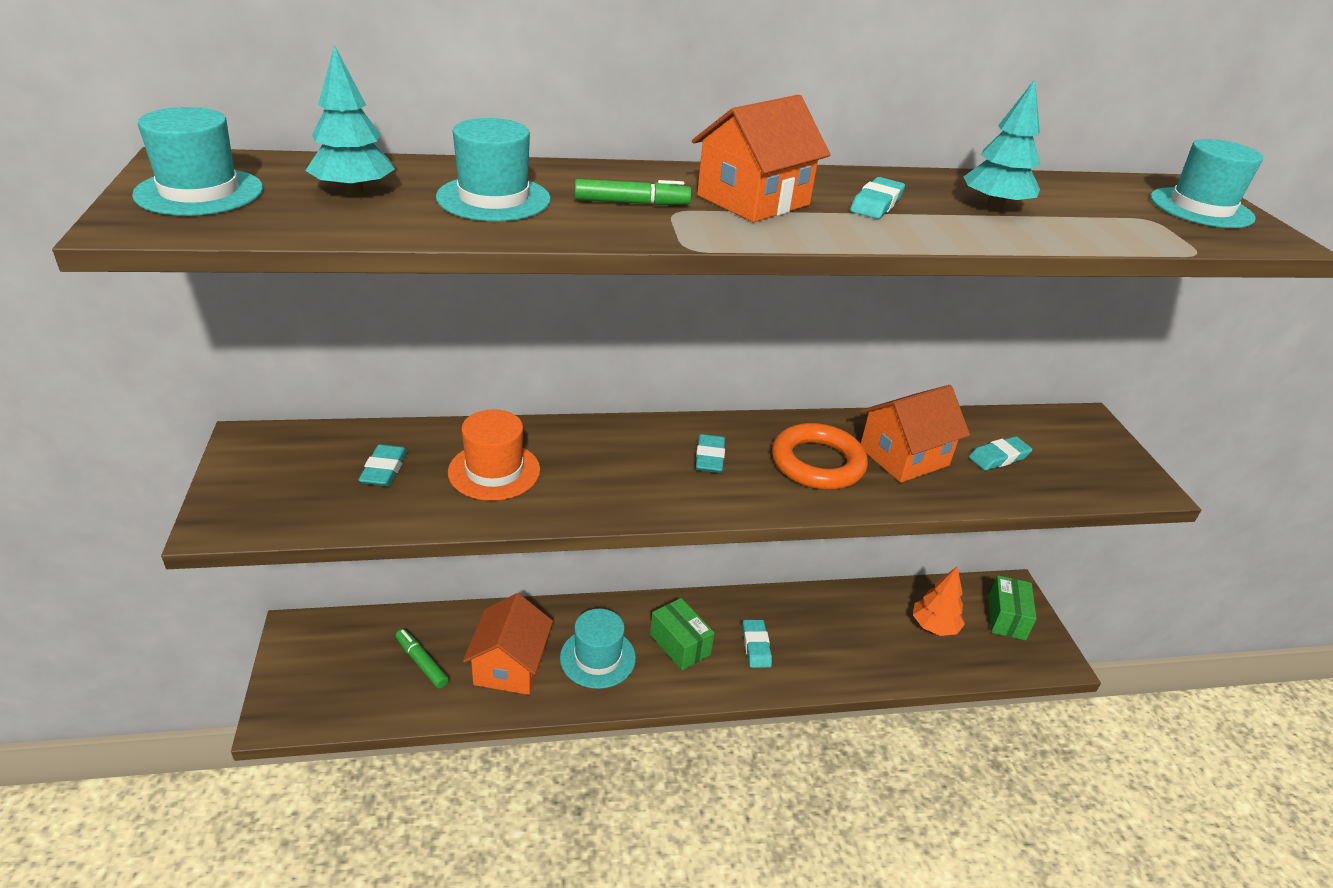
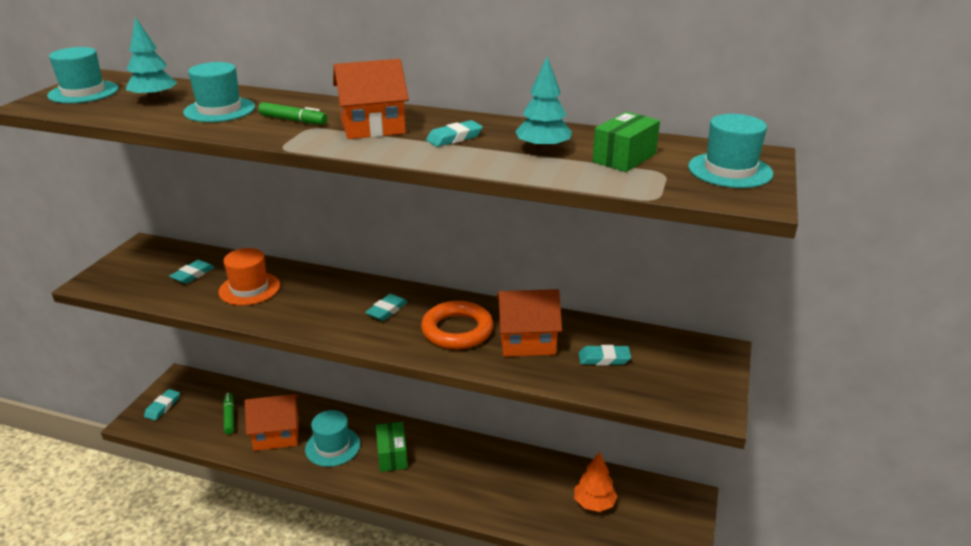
camera: 30 degrees right, 5 degrees down
orange house [463,593,553,695] -> orange house turned 45 degrees clockwise [245,394,299,451]
turquoise eraser [743,620,772,668] -> turquoise eraser moved to [144,389,180,420]
green box [988,575,1037,640] -> green box moved to [592,112,660,172]

